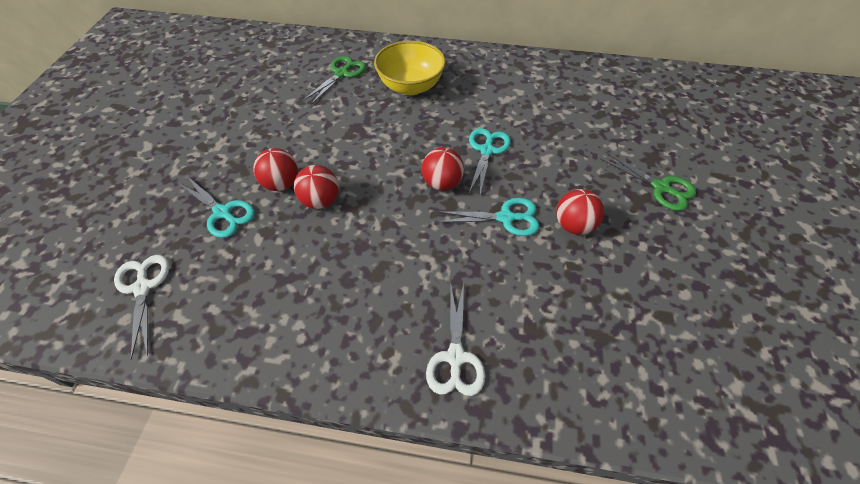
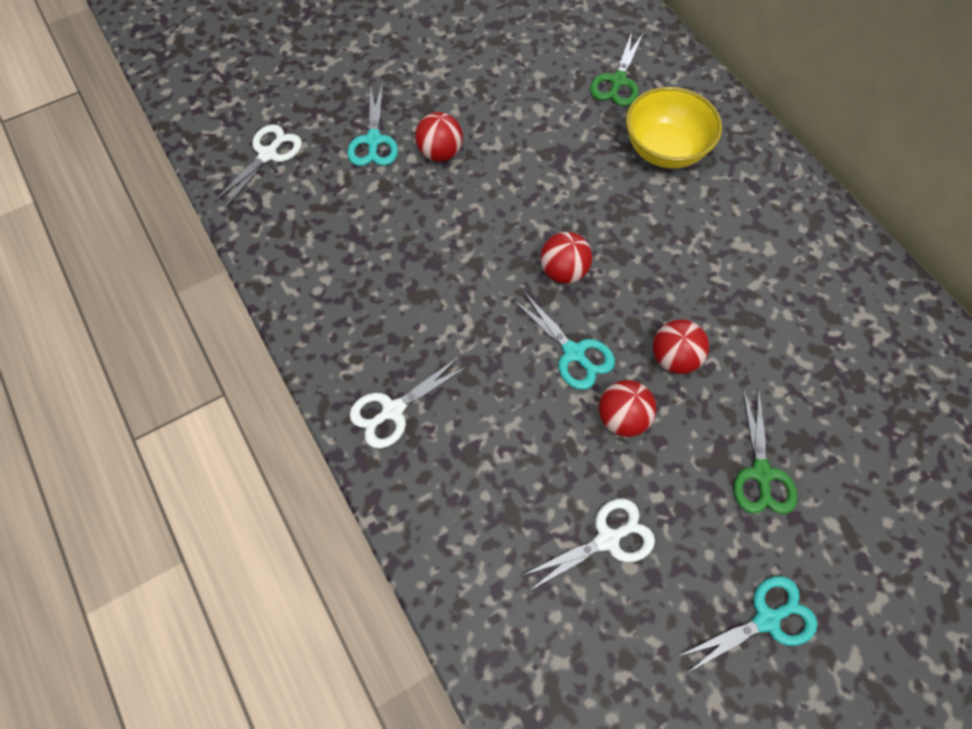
camera: 50 degrees right, 10 degrees up
red ball [294,165,339,209] -> red ball moved to [653,319,709,374]
green scissors [303,56,366,105] -> green scissors turned 120 degrees clockwise [590,32,643,106]
turquoise scissors [469,128,511,194] -> turquoise scissors moved to [679,576,817,673]
none -> white scissors [521,498,655,591]

